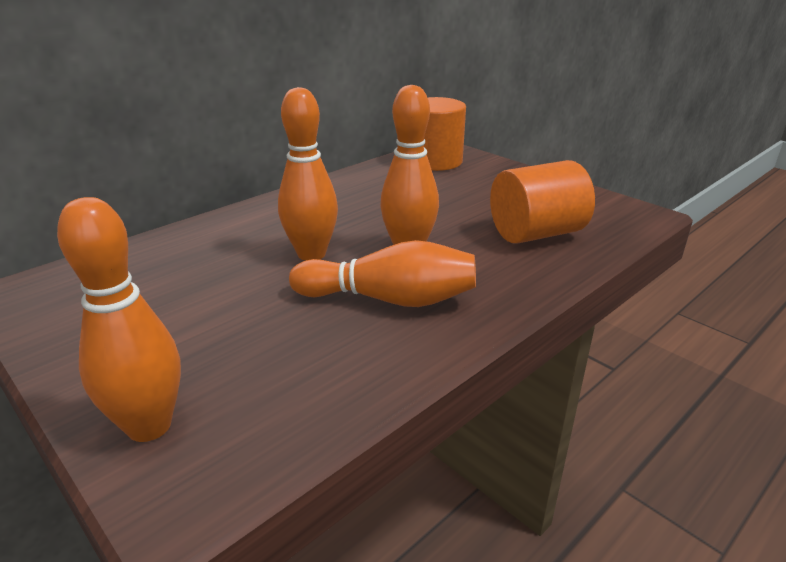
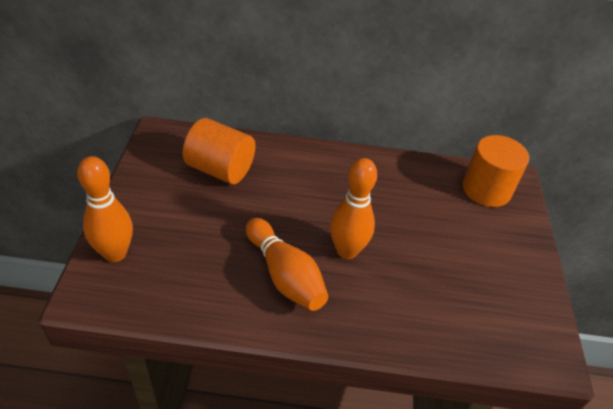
camera: 45 degrees right, 15 degrees up
orange bowling pin [278,87,338,261] -> none
orange cylinder [490,160,595,244] -> orange cylinder moved to [183,118,255,184]

